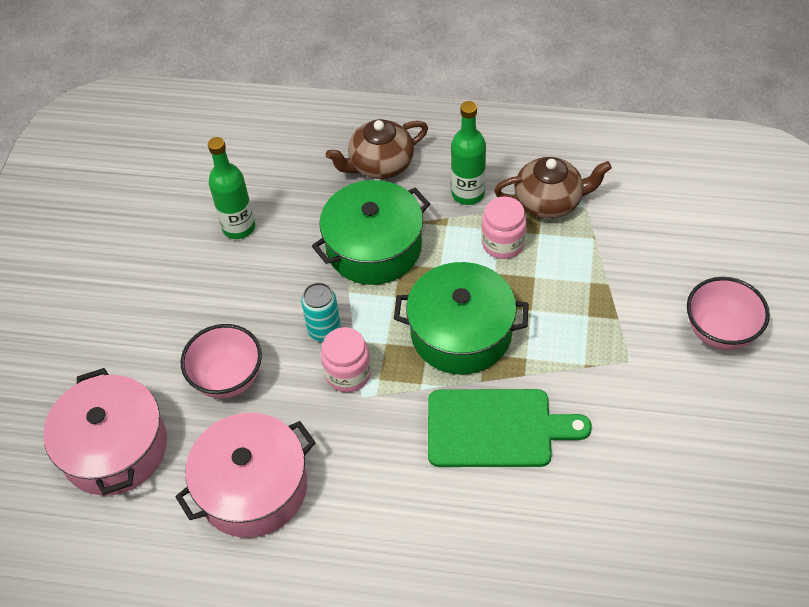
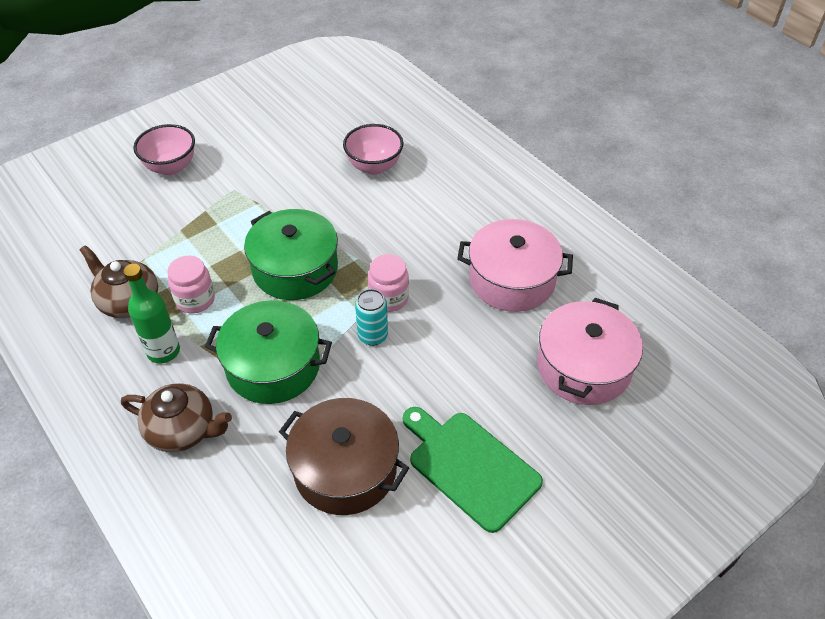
camera: 140 degrees left, 5 degrees down
pink bowl [181,324,262,399] -> pink bowl moved to [343,124,403,175]
green bottle [208,137,255,239] -> brown pot [279,398,409,515]
green cutting board [428,389,592,467] -> green cutting board moved to [403,407,543,533]

